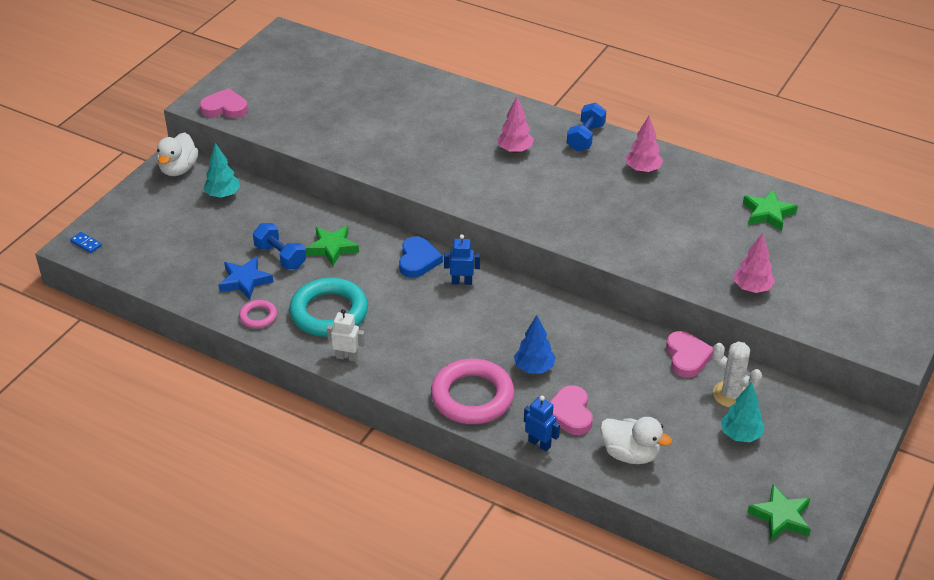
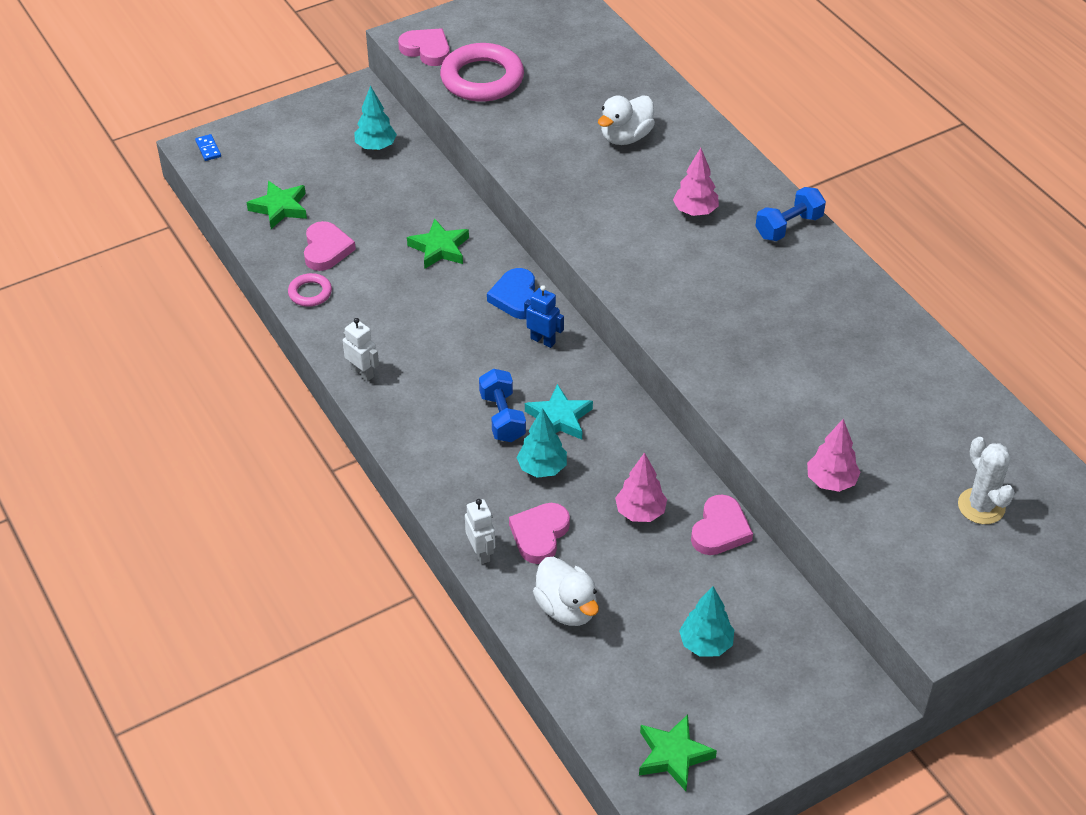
camera: 30 degrees right, 5 degrees up
white duck [157,132,198,176] -> white duck moved to [598,95,655,145]
blue star [219,256,273,300] -> pink heart [304,221,356,271]
blue dumbbell [253,223,306,270] -> blue dumbbell moved to [479,369,526,442]
turquoise ring [289,278,368,337] -> none
blue heart [399,237,443,278] -> blue heart turned 135 degrees clockwise [487,268,535,319]
pink ring [431,359,514,424] -> pink ring moved to [440,43,524,102]
blue tree [514,315,556,374] -> turquoise tree [517,408,567,478]
blue robot [524,396,560,452] -> white robot [465,499,495,564]
pink tree [626,116,663,173] -> pink tree moved to [615,452,667,522]
white cactus [712,341,762,408] -> white cactus moved to [958,437,1015,524]
green star [743,189,798,231] -> green star moved to [246,181,307,229]
none -> turquoise star [525,384,593,440]

